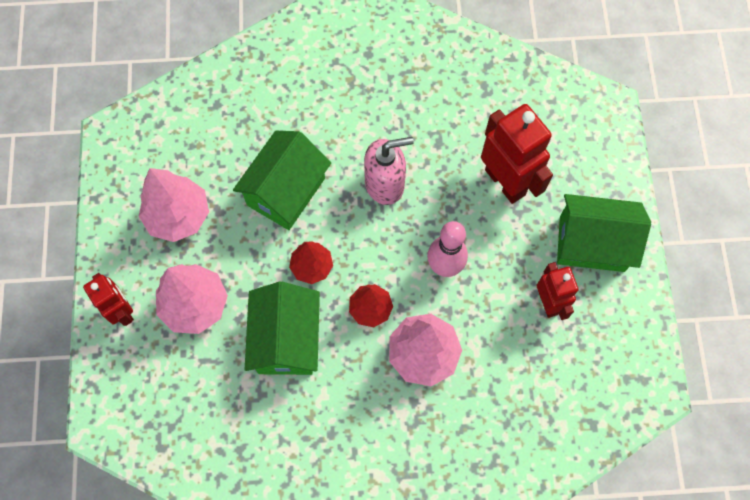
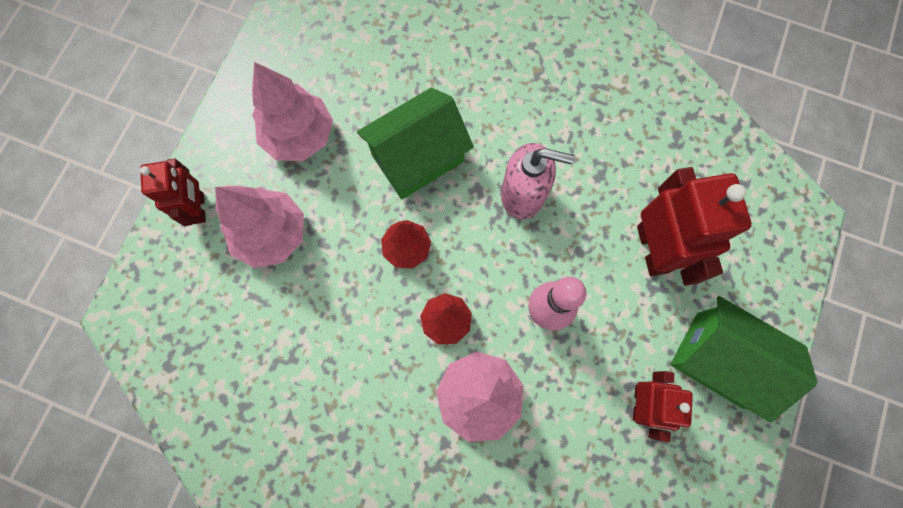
camera: 25 degrees right, 5 degrees up
green house [245,282,320,375] -> none

